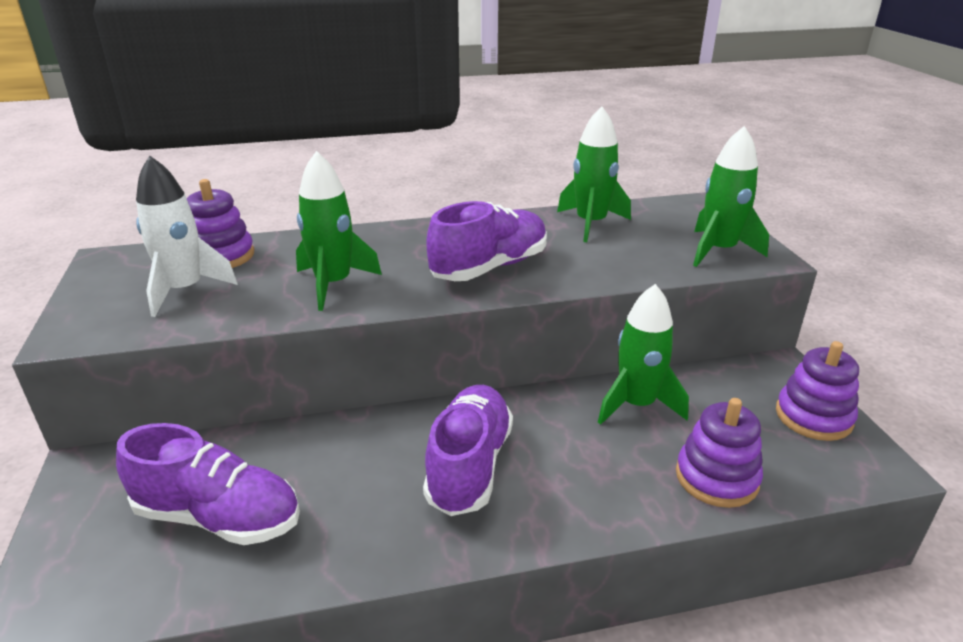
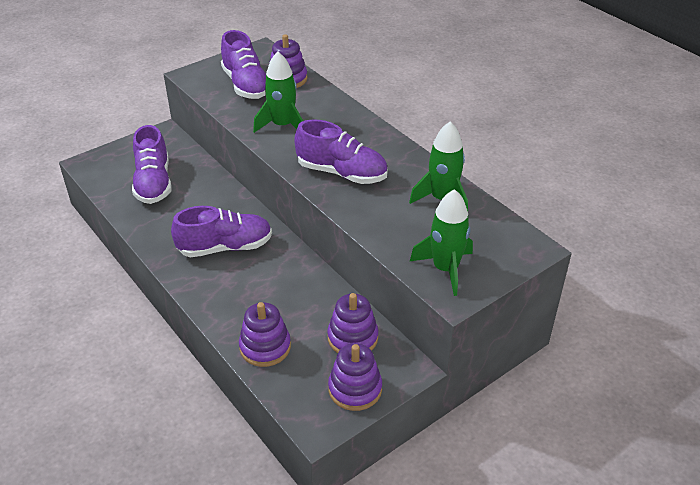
camera: 65 degrees right, 10 degrees up
white rocket [136,156,238,317] -> purple shoe [221,30,266,99]
green rocket [598,284,689,425] -> none
none -> purple stacking toy [327,293,378,353]

